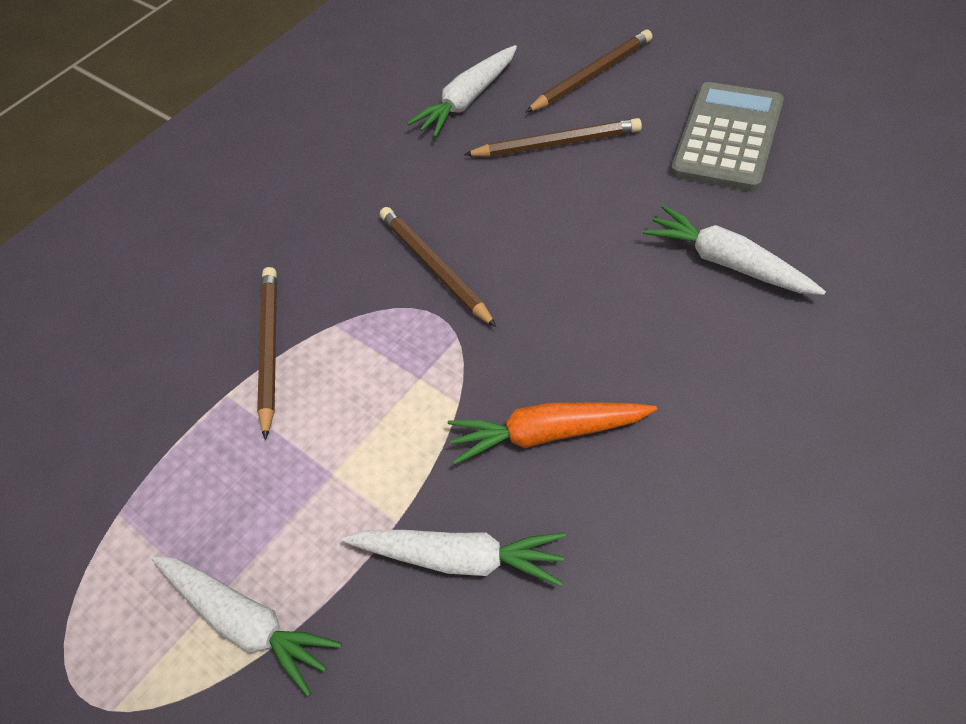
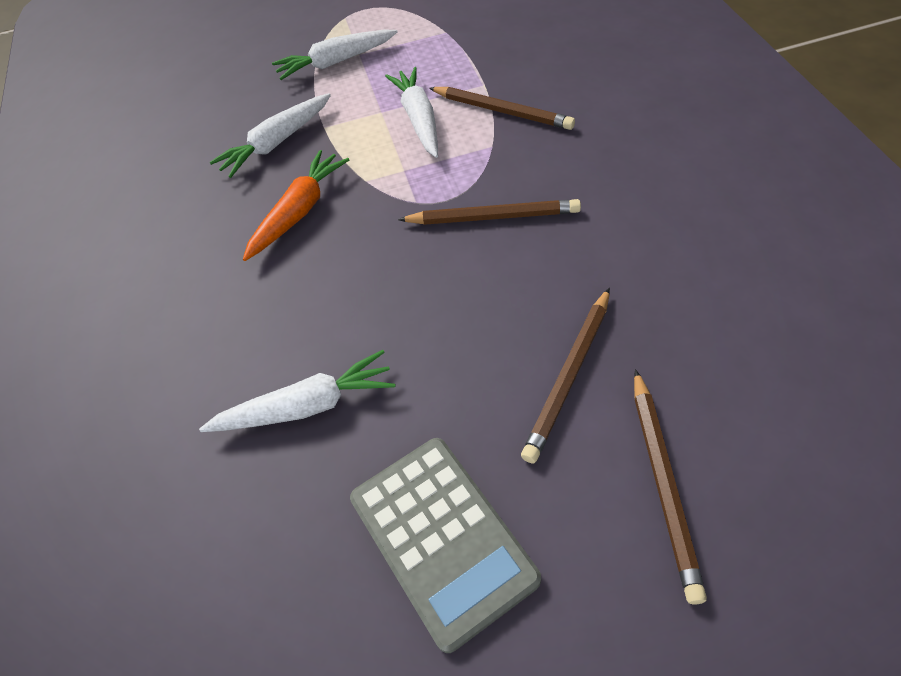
camera: 125 degrees right, 0 degrees up
white carrot [407,45,517,137] -> white carrot moved to [385,67,438,158]

